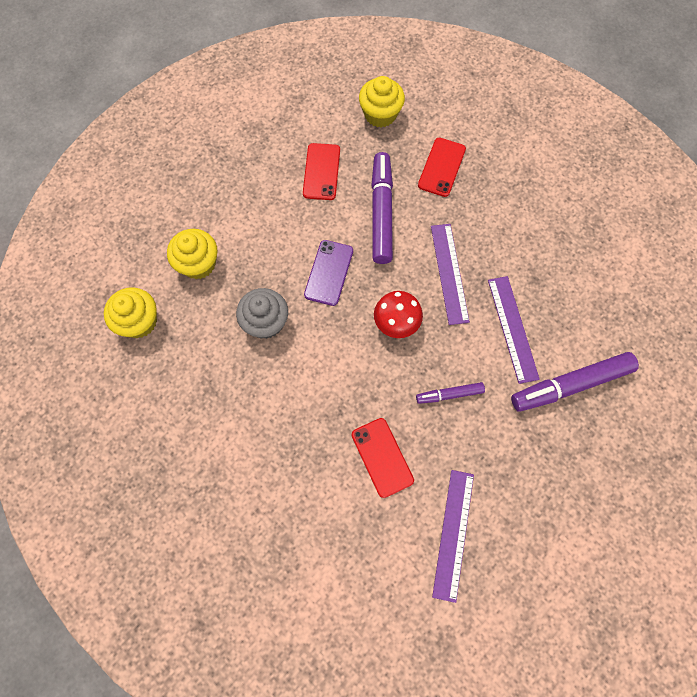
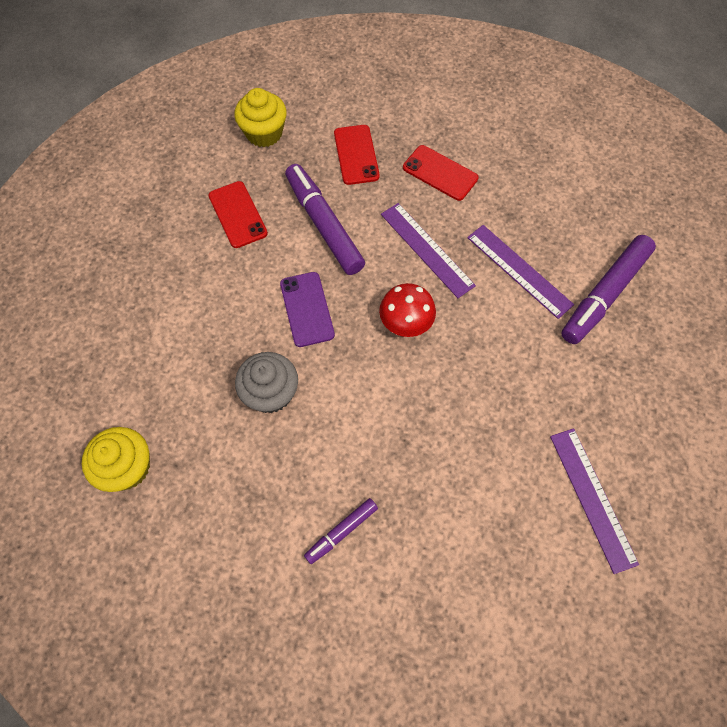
camera: 30 degrees left, 5 degrees down
yellow cupcake [167,229,217,279] -> none
red phone [352,418,414,498] -> red phone moved to [403,145,479,201]
purple marker [416,382,485,404] -> purple marker moved to [304,498,378,564]

